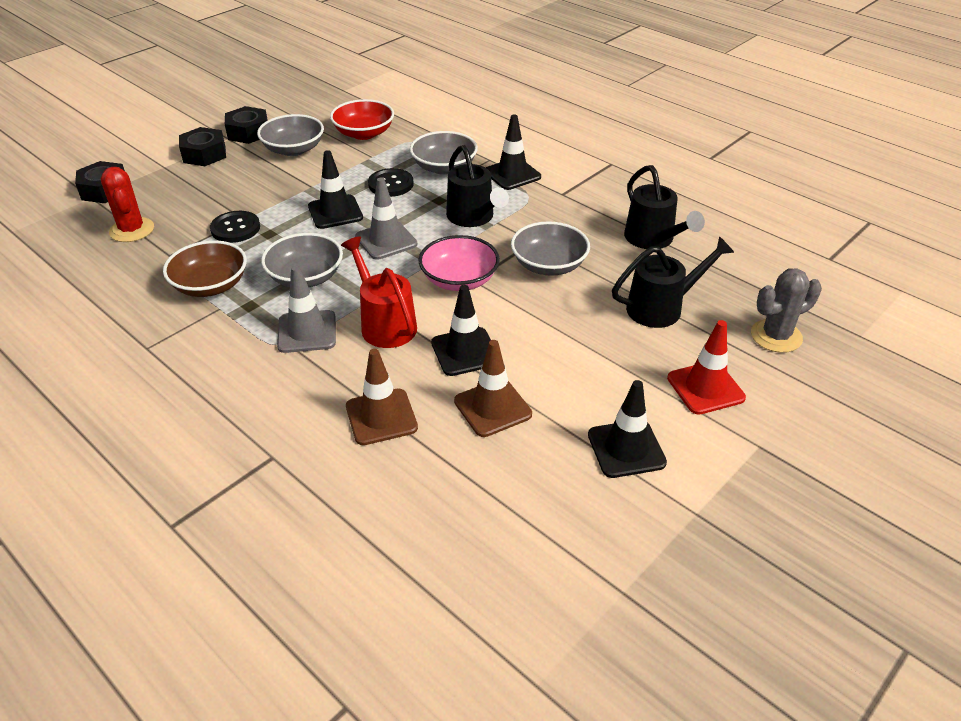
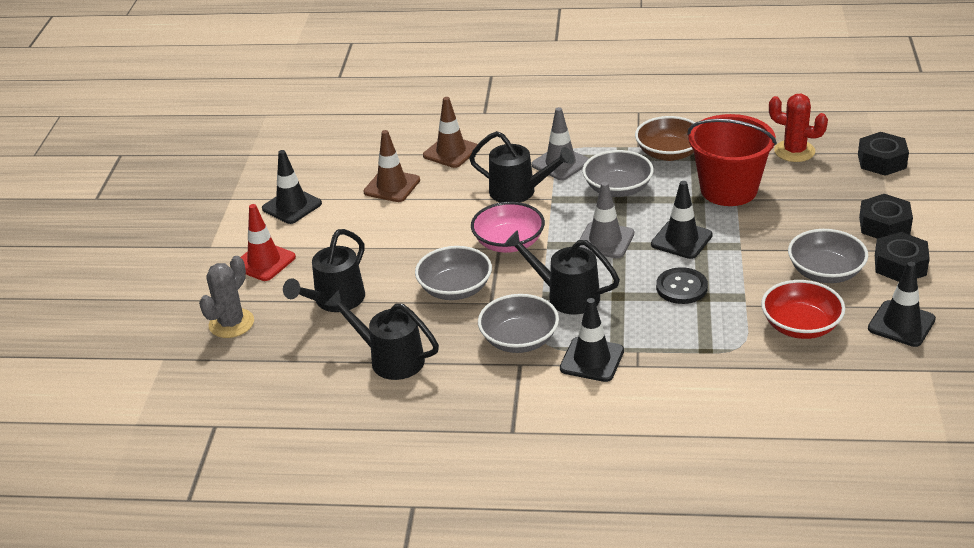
camera: 145 degrees right, 5 degrees down
black button [210,211,260,243] -> red bucket [687,114,777,206]
red watering can [341,236,417,348] -> black watering can [469,131,574,203]
grey bowl [410,131,478,175] -> grey bowl moved to [478,294,559,353]
black traffic cone [431,285,491,376] -> black traffic cone moved to [868,262,936,347]

